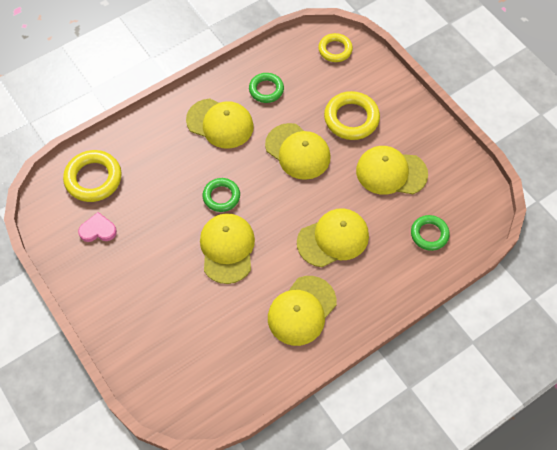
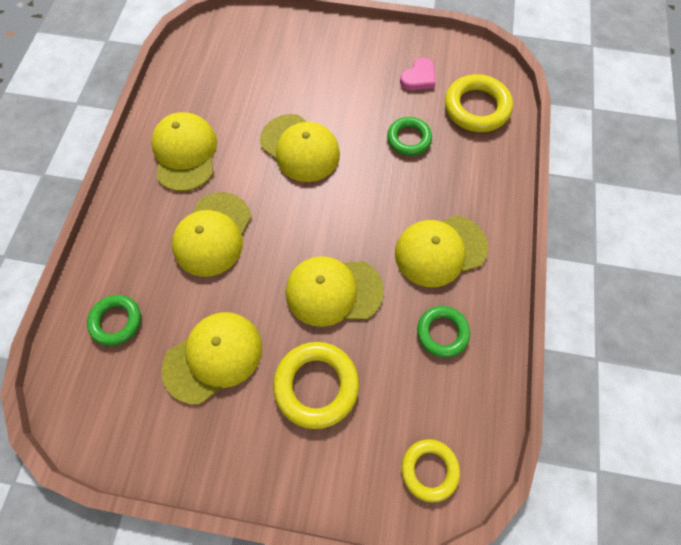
camera: 135 degrees right, 5 degrees up
green ring [203,178,240,212] -> green ring moved to [387,117,432,156]

